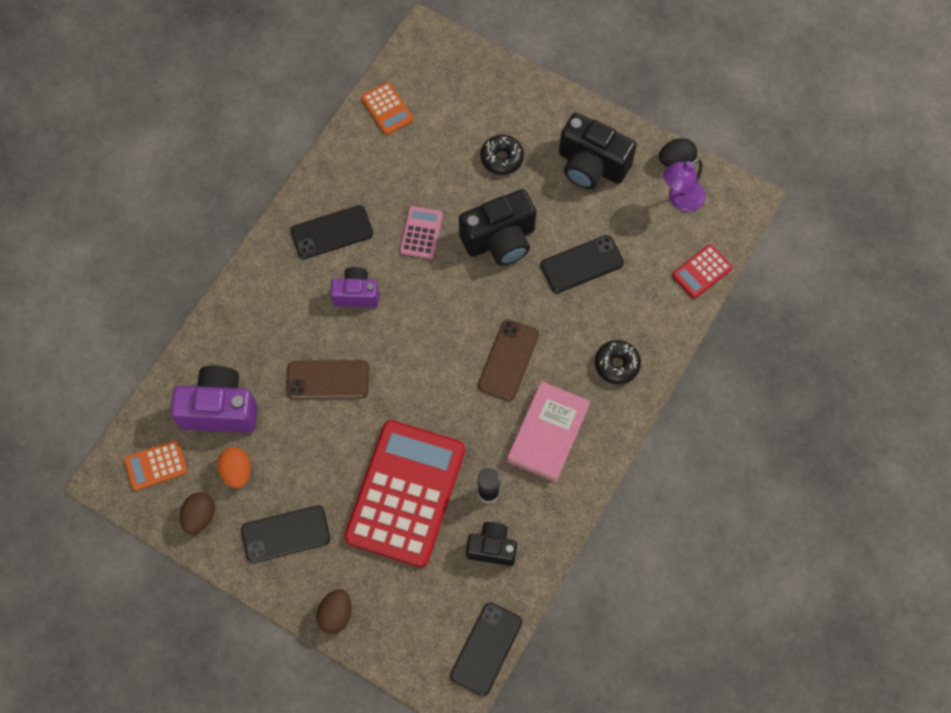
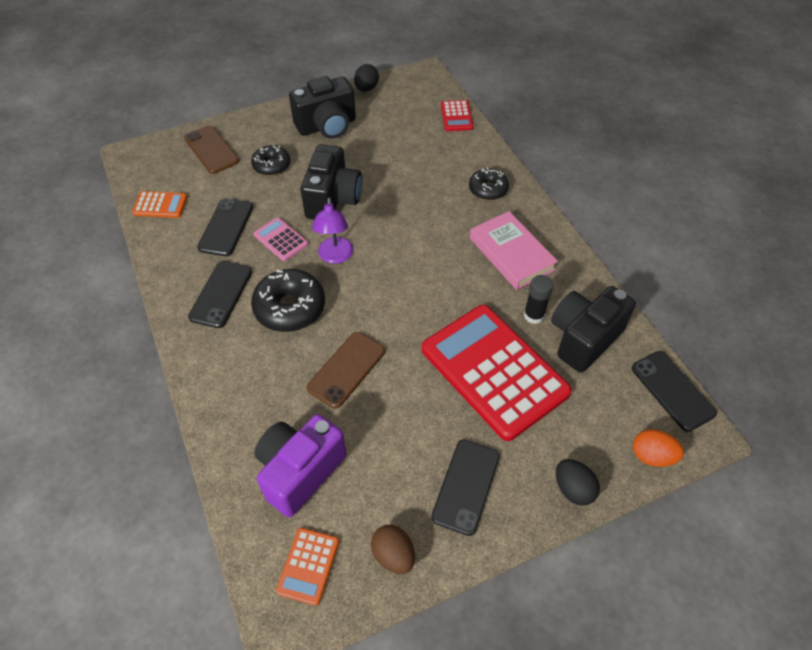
camera: 55 degrees left, 15 degrees down
orange egg [217,447,251,489] -> orange egg moved to [633,430,684,467]
brown egg [316,589,351,634] -> black egg [556,459,600,506]
purple camera [330,267,379,307] -> black donut [251,269,325,332]
black camera [466,522,517,566] -> black camera [551,286,636,373], size x1.63
brown phone [478,319,539,401] -> brown phone moved to [184,126,239,174]
black phone [541,235,624,293] -> black phone moved to [197,198,253,256]
purple lamp [663,158,706,211] -> purple lamp moved to [312,197,353,264]

